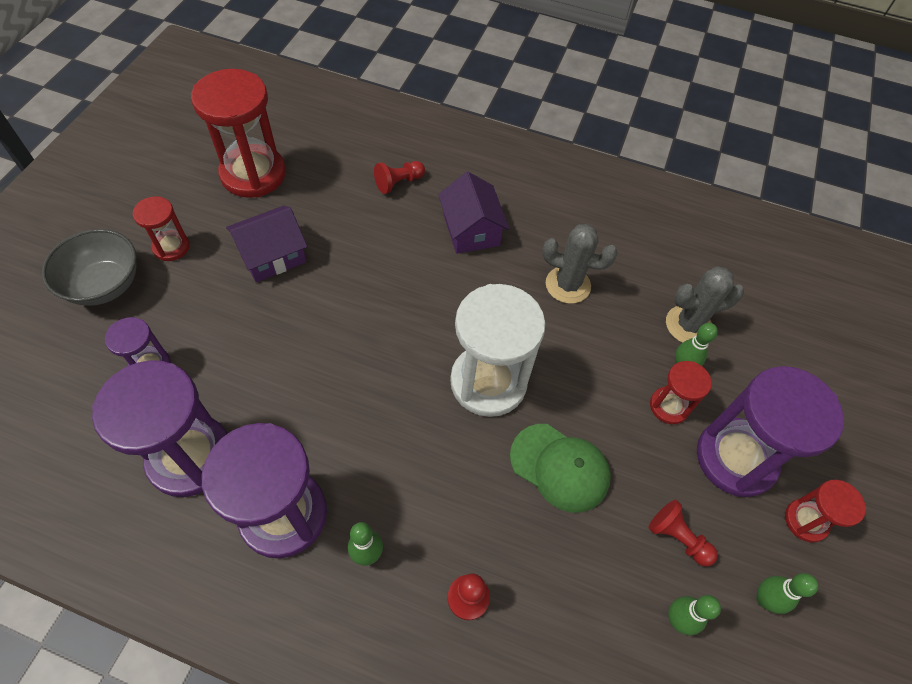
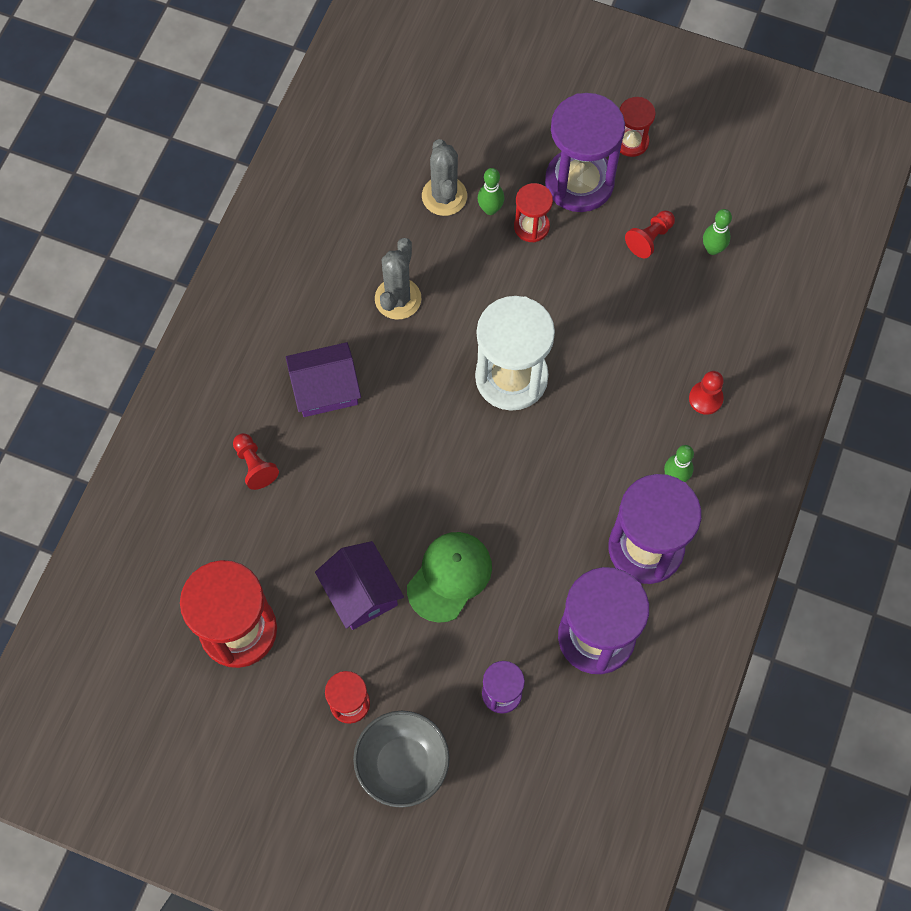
camera: 85 degrees left, 10 degrees up
green cap [510,424,611,513] -> green cap moved to [407,532,492,623]
green bowling pin [756,573,818,614] -> none

